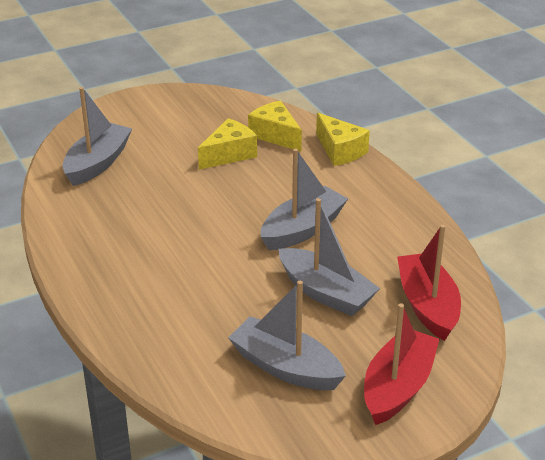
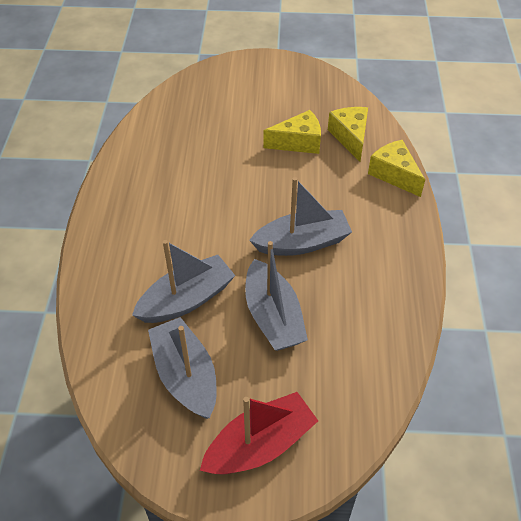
camera: 30 degrees right, 15 degrees up
grey boat [62,87,132,186] -> grey boat moved to [132,240,235,323]
yellow cheese [316,113,370,166] -> yellow cheese turned 150 degrees clockwise [368,140,425,197]
red boat [397,224,461,341] -> none

